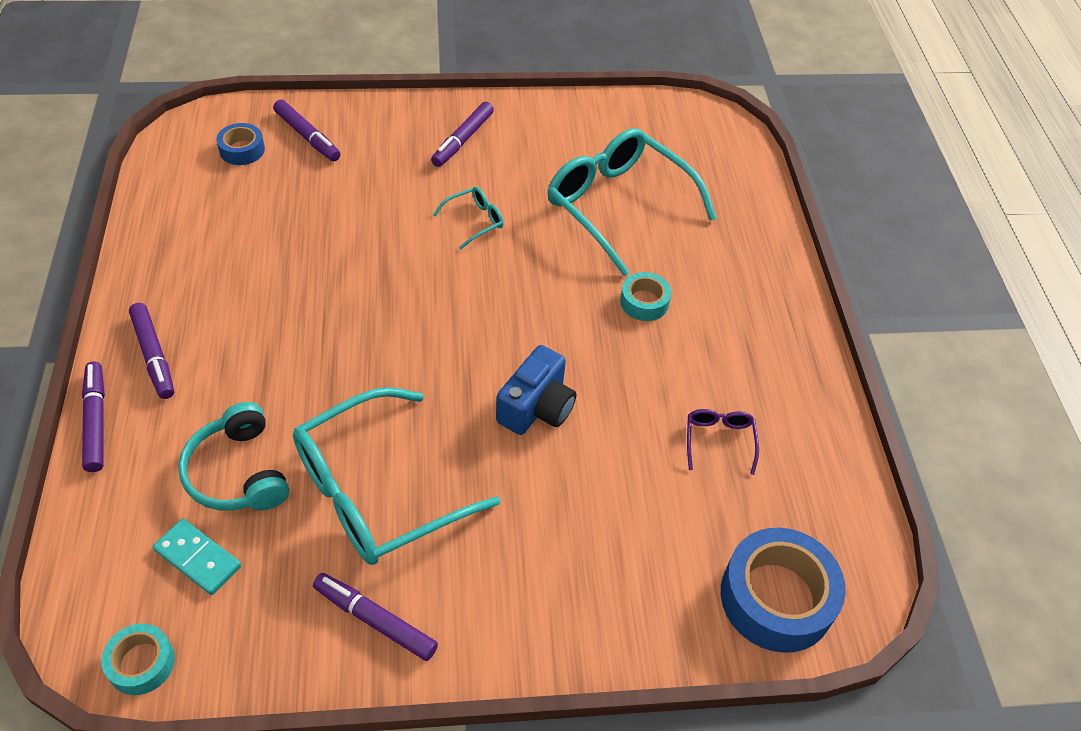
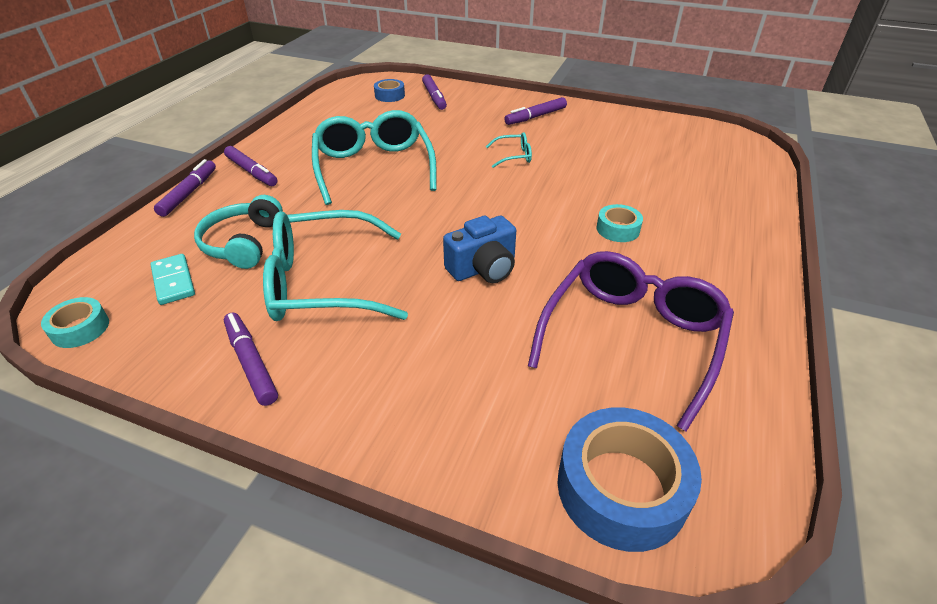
camera: 30 degrees right, 10 degrees down
purple marker [129,303,174,399] -> purple marker turned 45 degrees counterclockwise [224,146,277,186]
turquoise glasses [547,128,717,276] -> turquoise glasses moved to [312,110,437,205]
purple glasses [687,409,759,475] -> purple glasses [528,251,734,431], size x2.36

